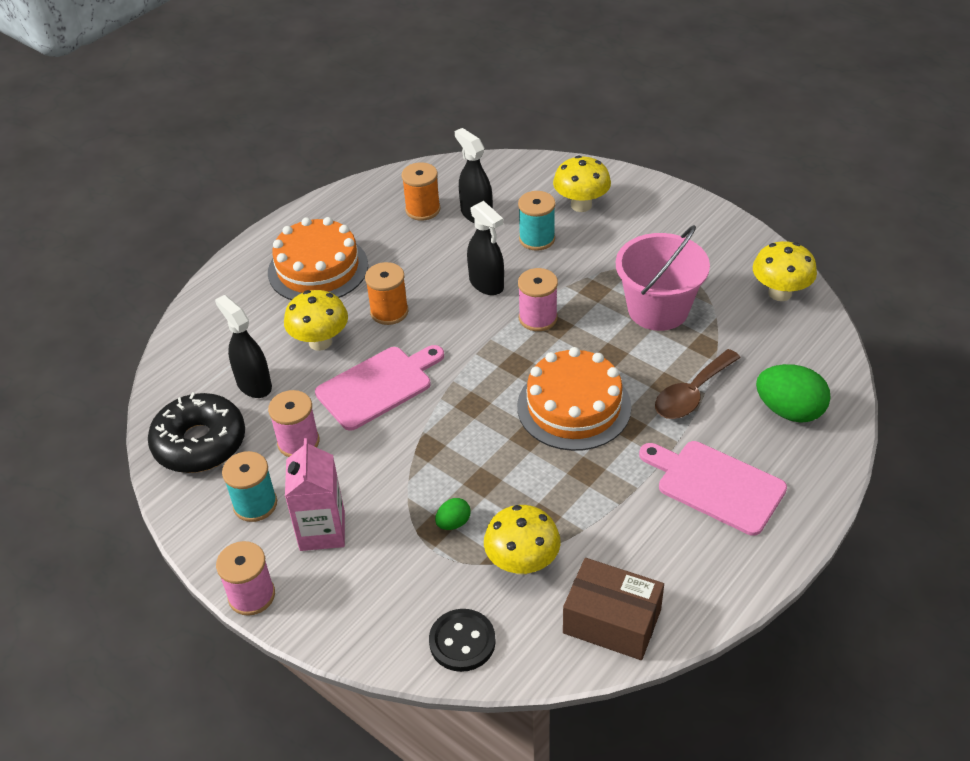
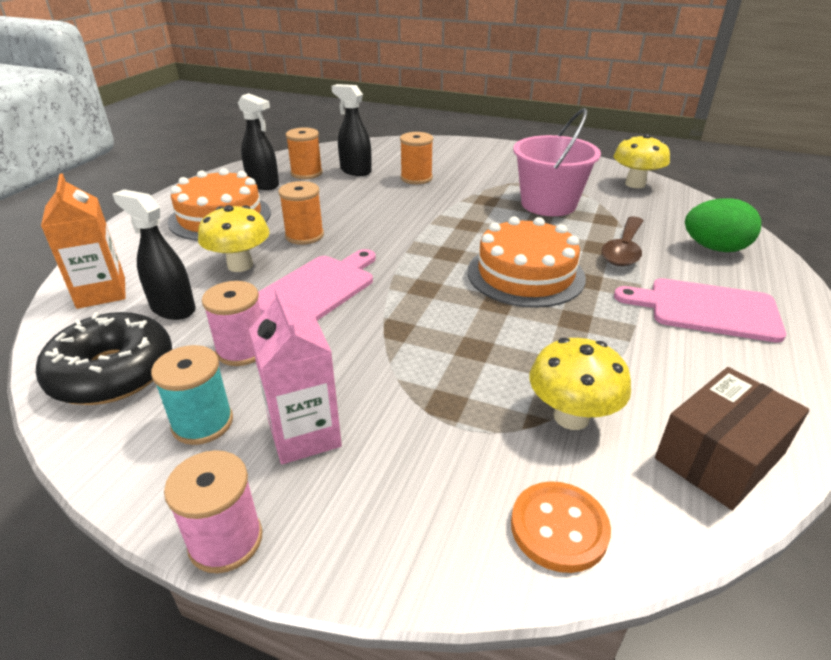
camera: 20 degrees left, 10 degrees down
black button [429,609,496,672] -> orange button [511,481,611,573]
green egg [435,498,471,530] -> none
black spray bottle [467,201,504,295] -> black spray bottle moved to [238,93,279,190]
turquoise spool [518,191,556,251] -> orange spool [400,132,433,184]
pink spool [518,268,558,331] -> none
yellow mushroom [553,155,611,212] -> none
brown box [563,558,664,660] -> brown box turned 45 degrees counterclockwise [655,367,810,510]
none -> orange carton [41,173,126,309]

